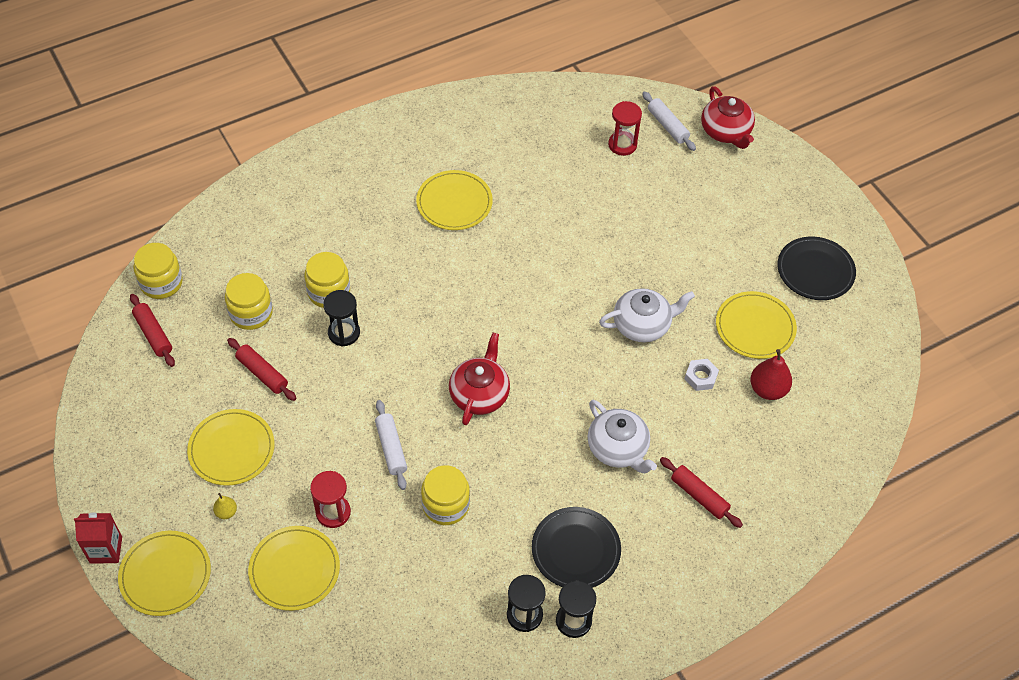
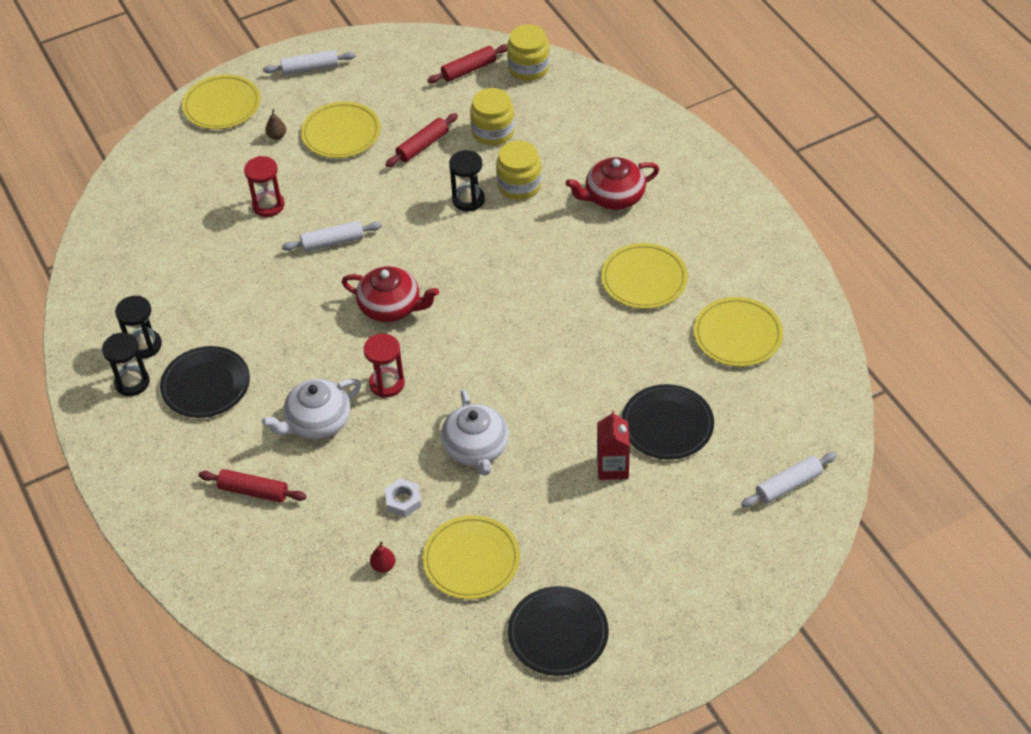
camera: 95 degrees right, 5 degrees down
red carton [74,512,122,564] -> red carton moved to [597,410,630,480]
yellow pear [213,493,237,519] -> brown pear [265,109,286,140]
yellow plate [248,526,340,611] -> yellow plate moved to [694,297,783,367]
yellow jar [421,465,470,525] -> none
red hourglass [608,101,642,156] -> red hourglass moved to [364,334,405,398]
red rolling pin [660,457,743,528] -> red rolling pin turned 60 degrees clockwise [198,469,307,502]
red teapot [701,86,755,149] -> red teapot moved to [566,157,659,210]
red pear [750,349,792,400] -> red pear [370,541,395,573], size x0.53
none -> white rolling pin [263,50,355,75]
none -> black plate [622,384,714,460]

